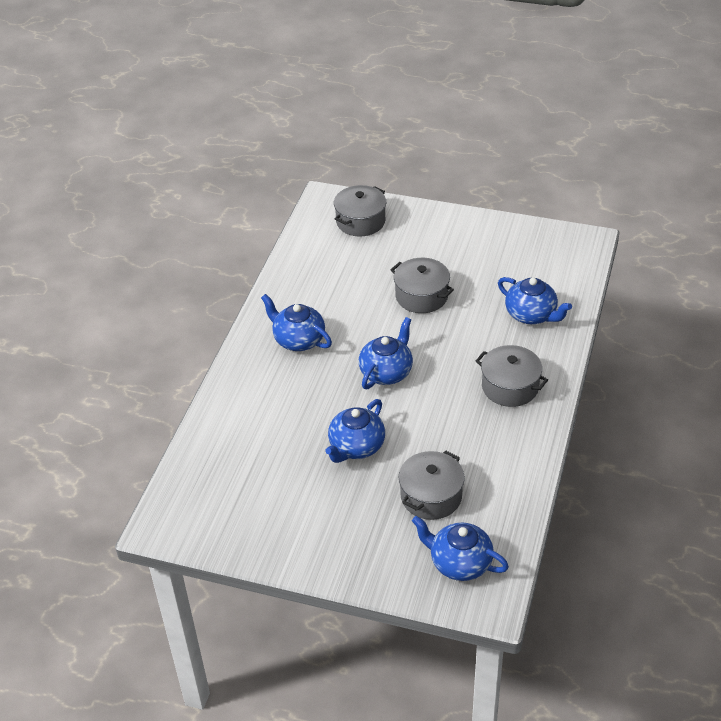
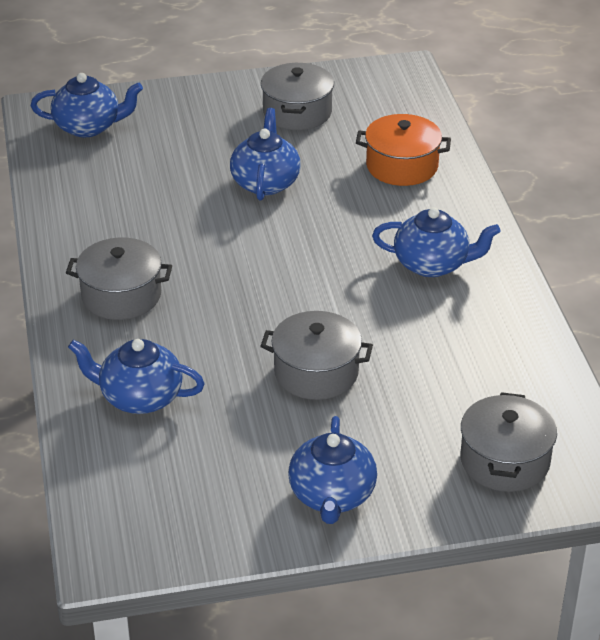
camera: 150 degrees right, 5 degrees down
blue teapot [359,317,413,389] -> blue teapot moved to [288,416,377,524]
grey pot [399,450,465,520] -> grey pot moved to [261,63,334,130]
none -> orange pot [356,114,451,186]

